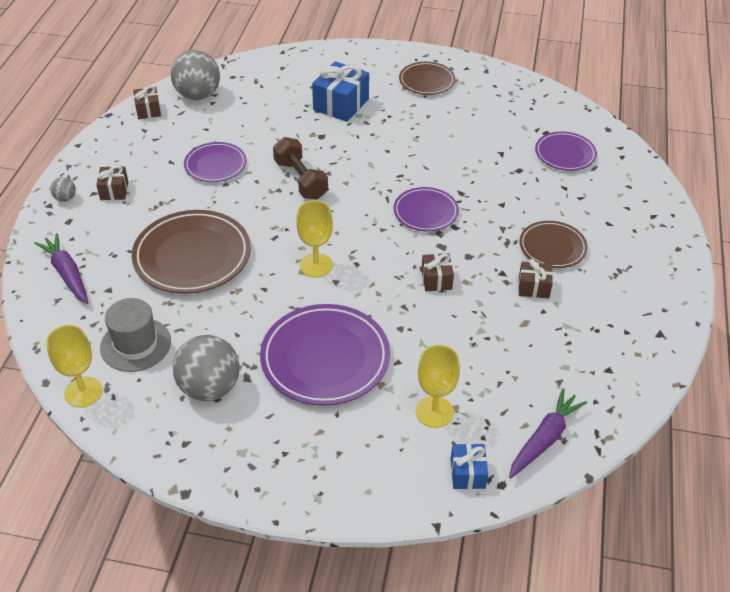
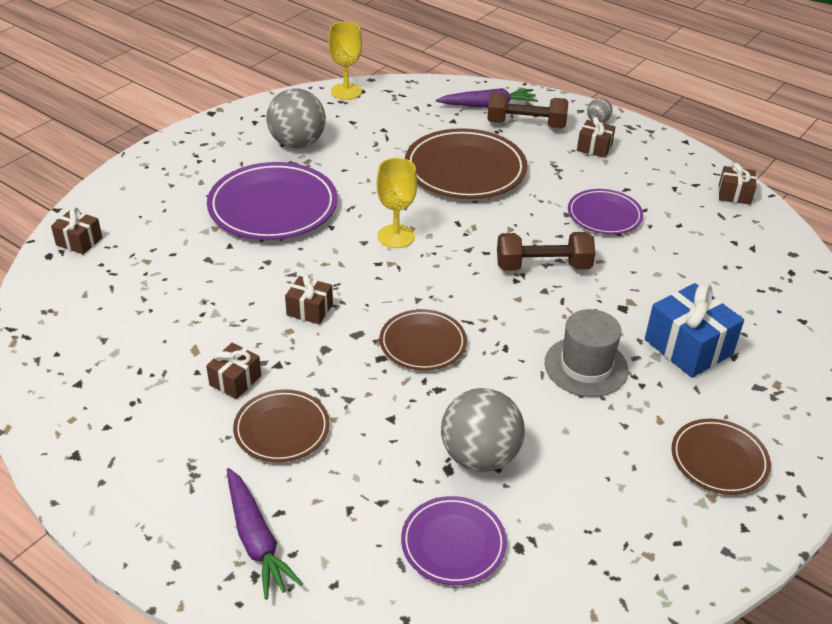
camera: 115 degrees right, 5 degrees down
grey hat [100,298,171,372] -> grey hat moved to [545,309,629,397]
grey ball [171,50,220,100] -> grey ball moved to [441,388,525,472]
purple plate [394,187,459,232] -> brown plate [380,309,467,371]
yellow goblet [416,345,460,428] -> none
blue gift [451,444,488,489] -> brown gift [51,207,103,255]
purple carrot [509,388,587,478] -> purple carrot moved to [227,468,303,600]
none -> brown dumbbell [487,92,569,128]

